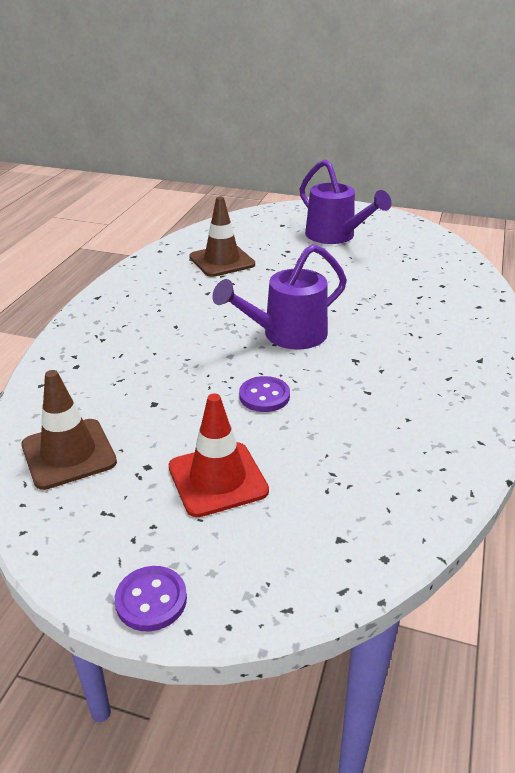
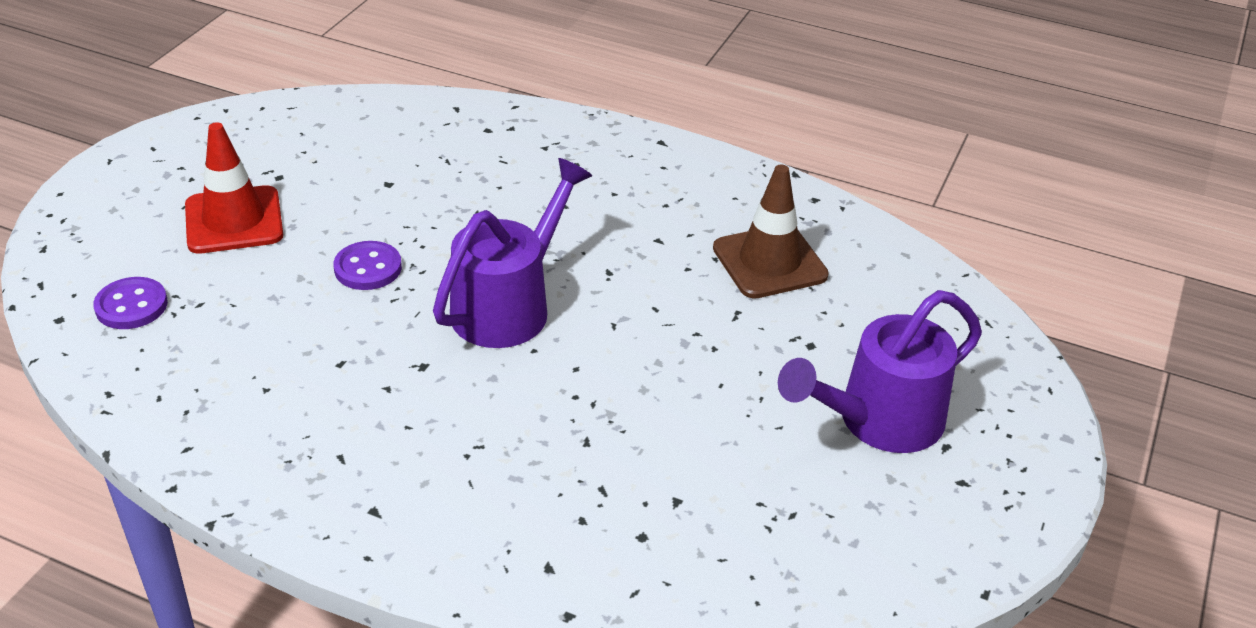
camera: 95 degrees right, 5 degrees up
brown traffic cone [21,370,117,490] -> none
purple button [115,566,187,631] -> purple button moved to [93,277,168,329]
purple watering can [212,244,347,349] -> purple watering can turned 60 degrees clockwise [433,158,592,348]

